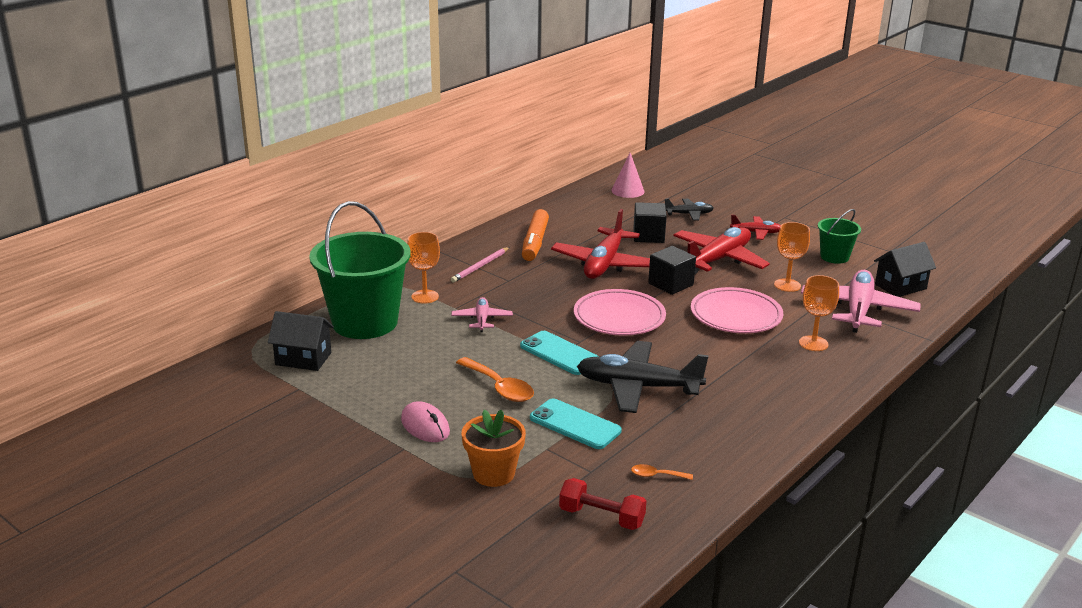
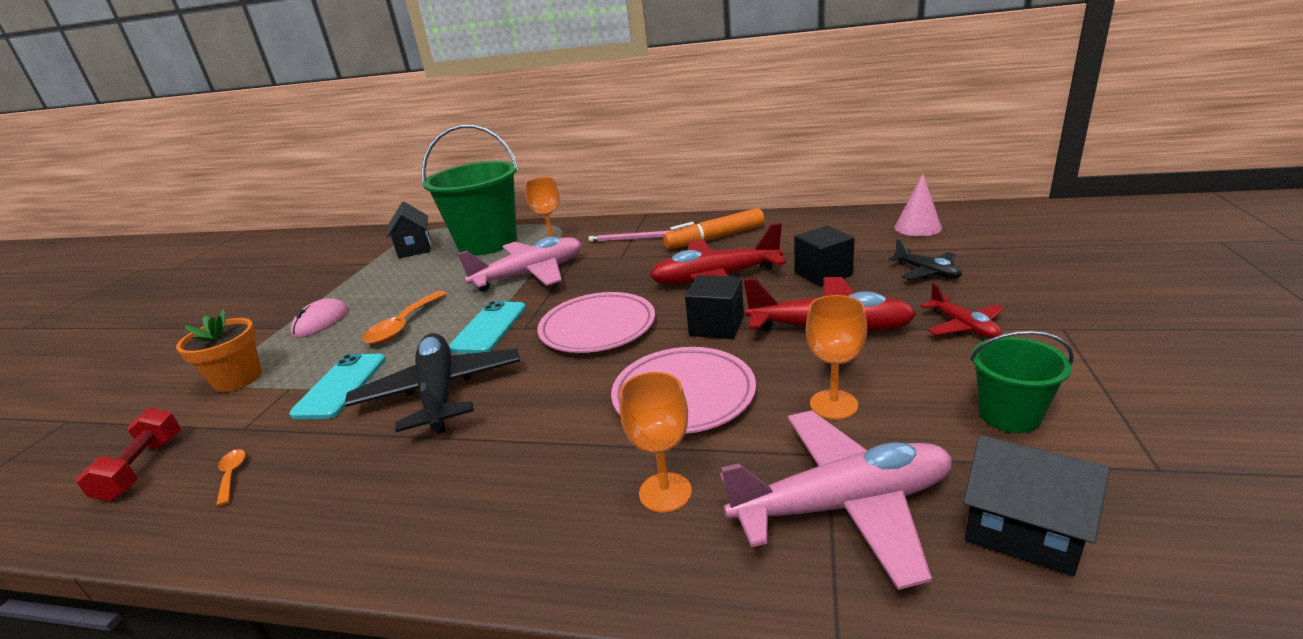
camera: 65 degrees right, 0 degrees up
pink plane [451,297,513,332] -> pink plane [457,237,582,291], size x1.94

